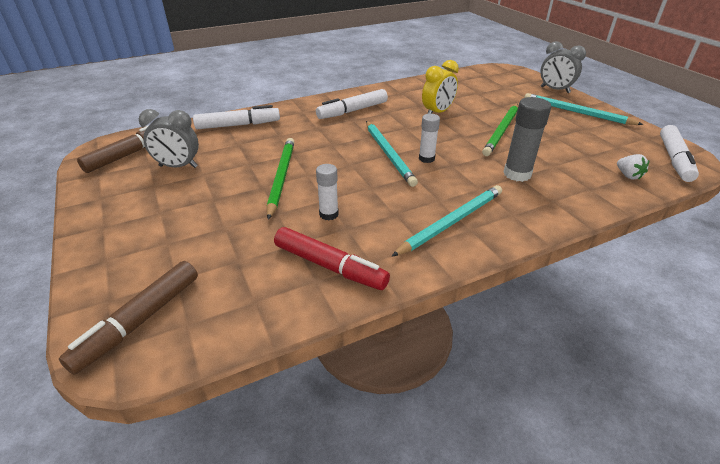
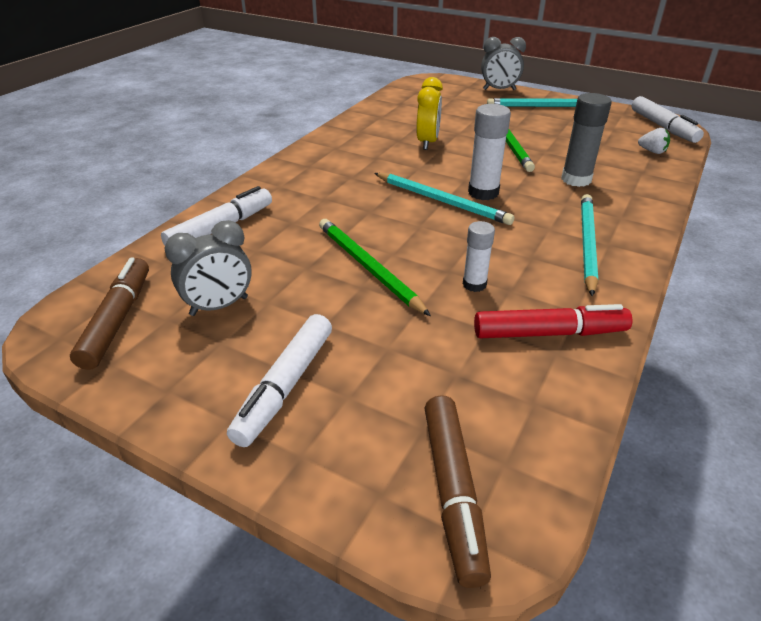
camera: 35 degrees left, 0 degrees up
white marker [316,89,388,119] -> white marker moved to [227,314,332,447]
white glue stick [419,114,440,163] -> white glue stick [468,104,511,200], size x1.59

